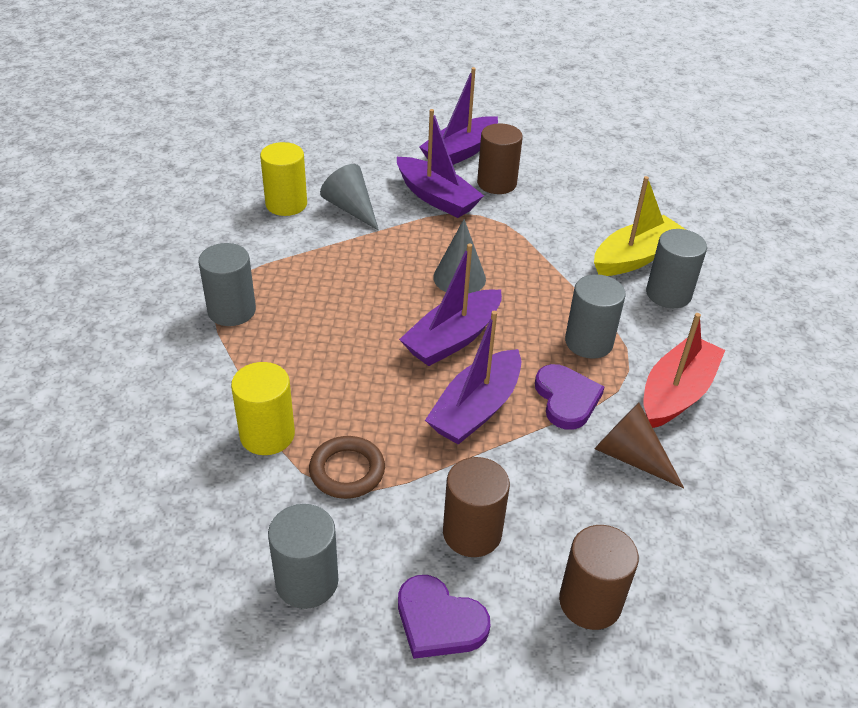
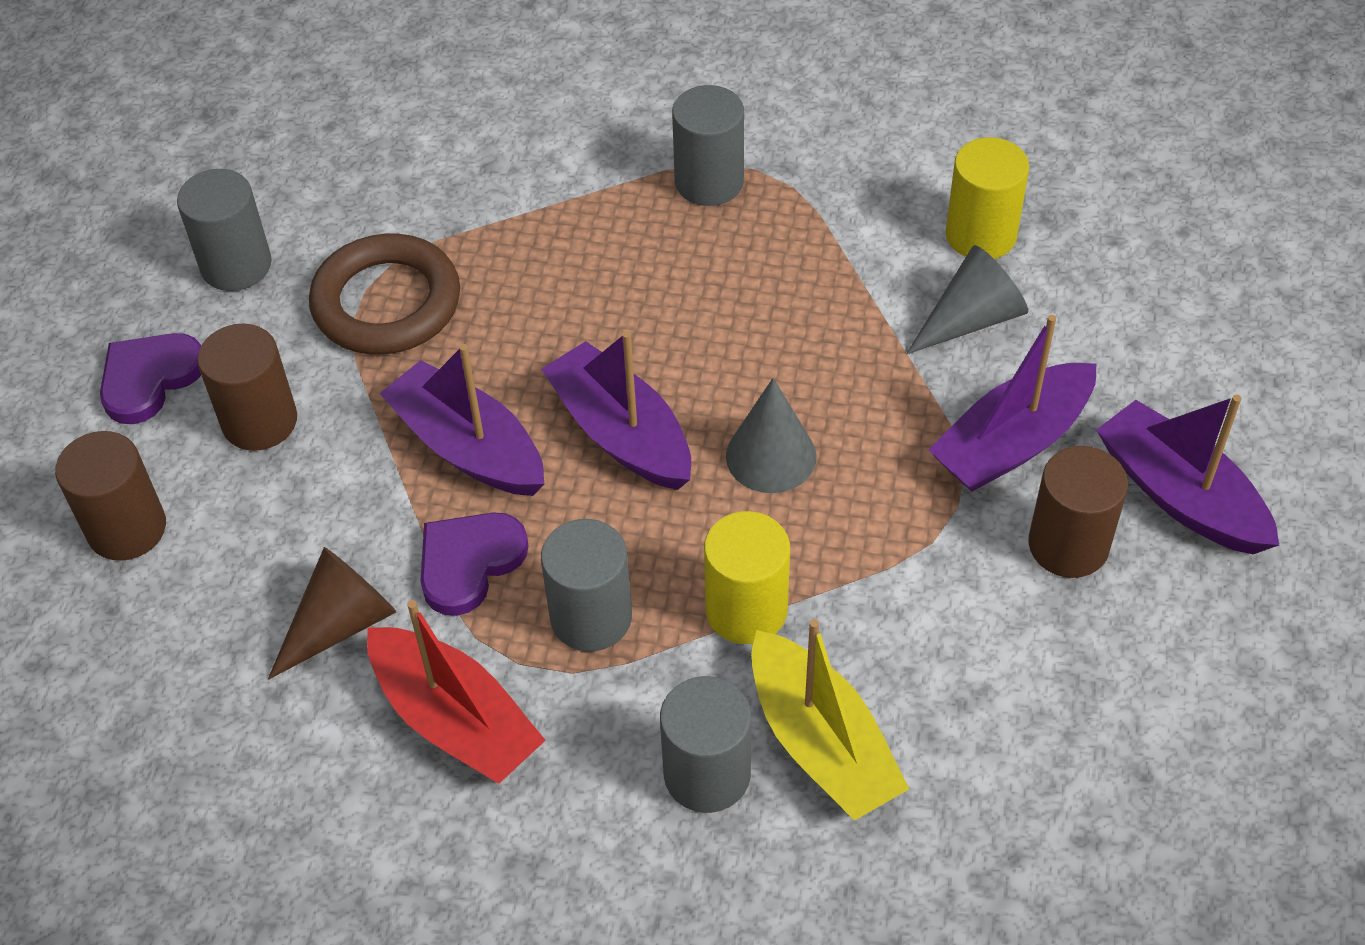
camera: 100 degrees right, 10 degrees up
yellow cylinder [231,362,295,455] -> yellow cylinder moved to [704,511,790,644]
brown ring [309,436,385,499] -> brown ring [309,234,460,354], size x1.54
purple heart [535,364,604,430] -> purple heart turned 135 degrees clockwise [420,513,529,616]

